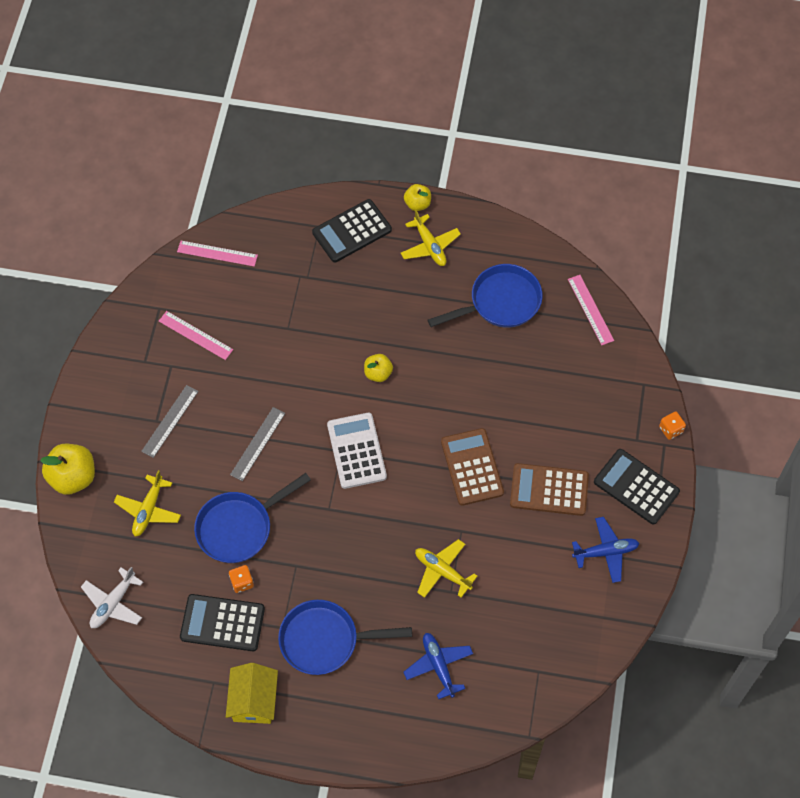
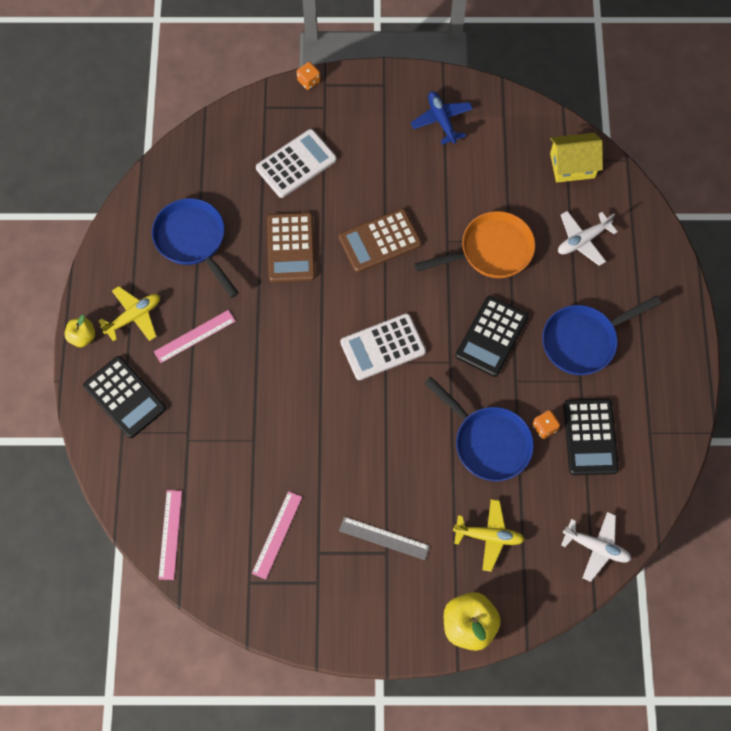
camera: 100 degrees left, 5 degrees up
yellow house [226,663,278,724] -> yellow house moved to [550,133,603,183]
grey ruler [230,407,285,481] -> none
blue pan [278,600,412,675] -> blue pan turned 75 degrees clockwise [542,296,661,375]
yellow apple [364,354,393,382] -> none
blue plane [403,633,473,699] -> white plane [558,211,617,266]
yellow plane [415,539,478,598] -> orange pan [414,211,535,278]
brown calculator [510,463,589,516] -> brown calculator moved to [267,212,315,282]
pink ruler [568,275,614,345] -> pink ruler moved to [154,310,235,363]
black calculator [594,449,680,525] -> black calculator moved to [456,296,529,377]
none -> white calculator [256,129,337,198]

